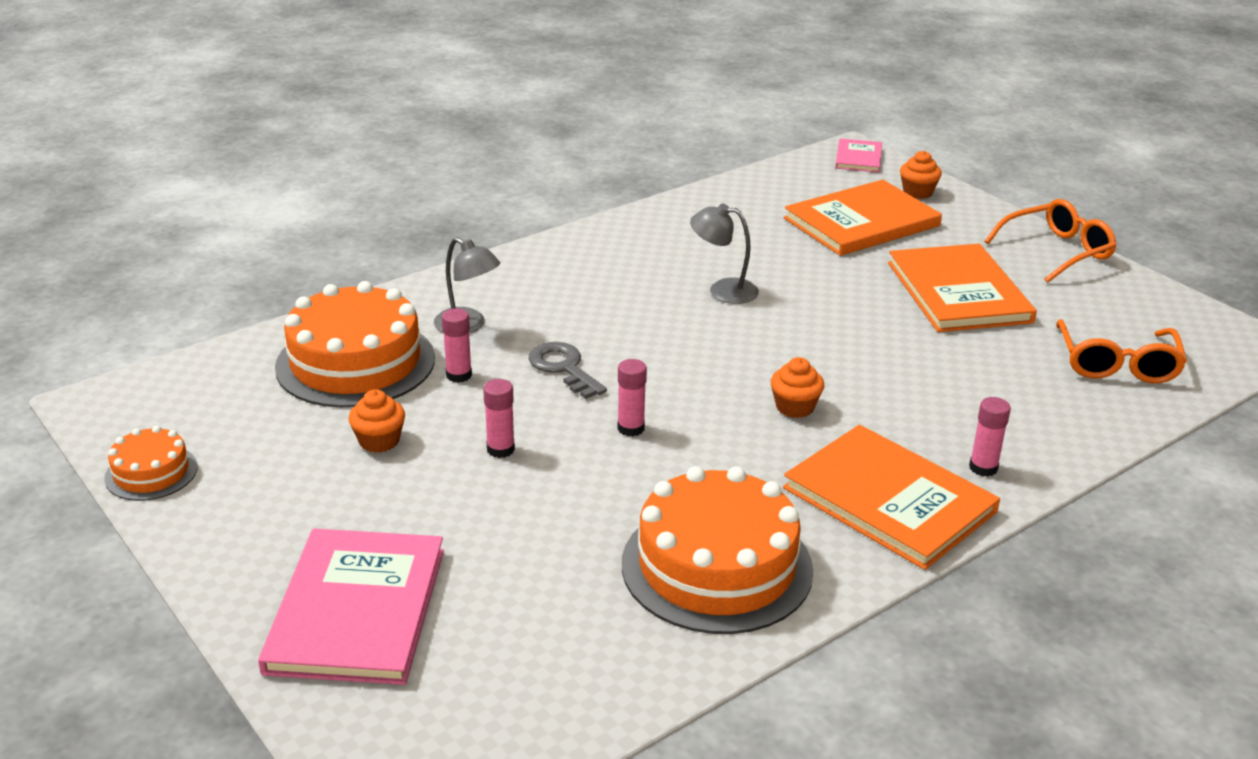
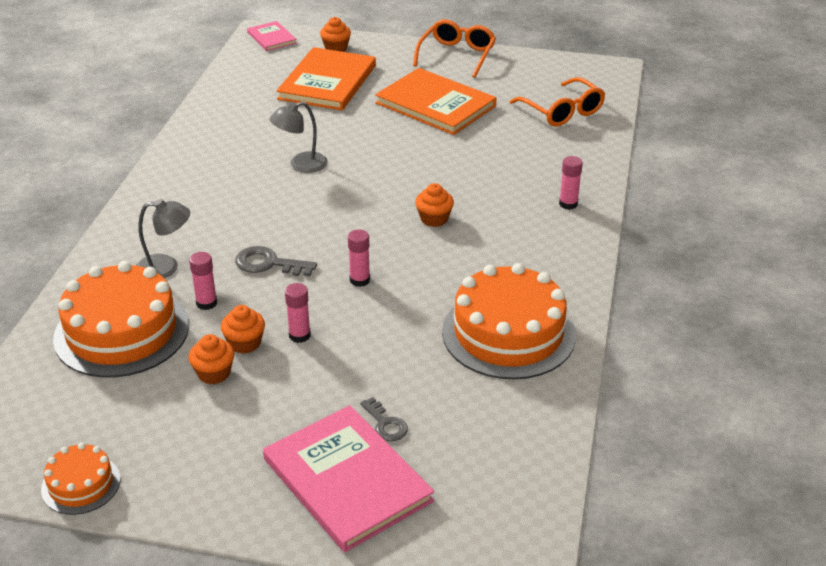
camera: 40 degrees left, 5 degrees up
orange book [783,425,1000,570] -> none
none -> orange cupcake [221,305,265,354]
none -> grey key [360,397,408,441]

